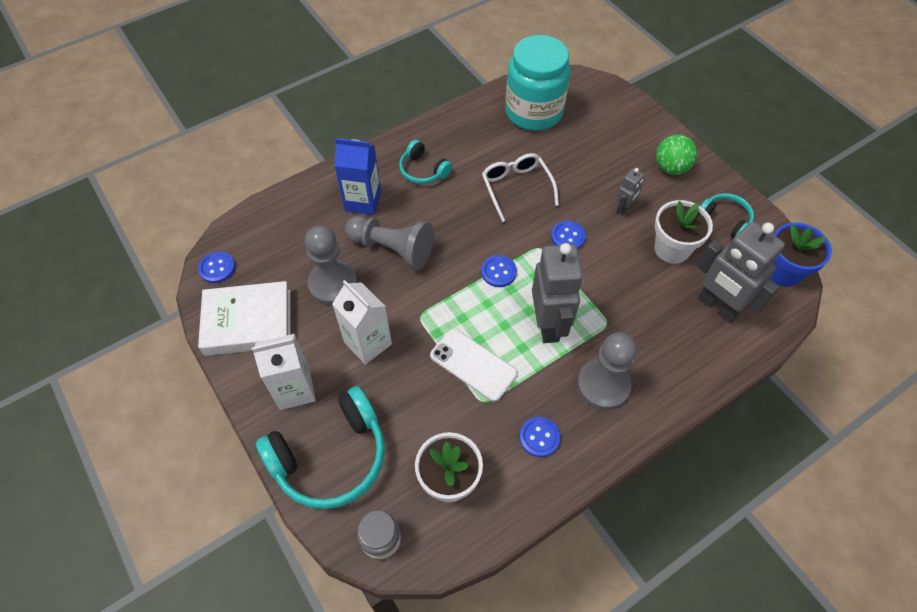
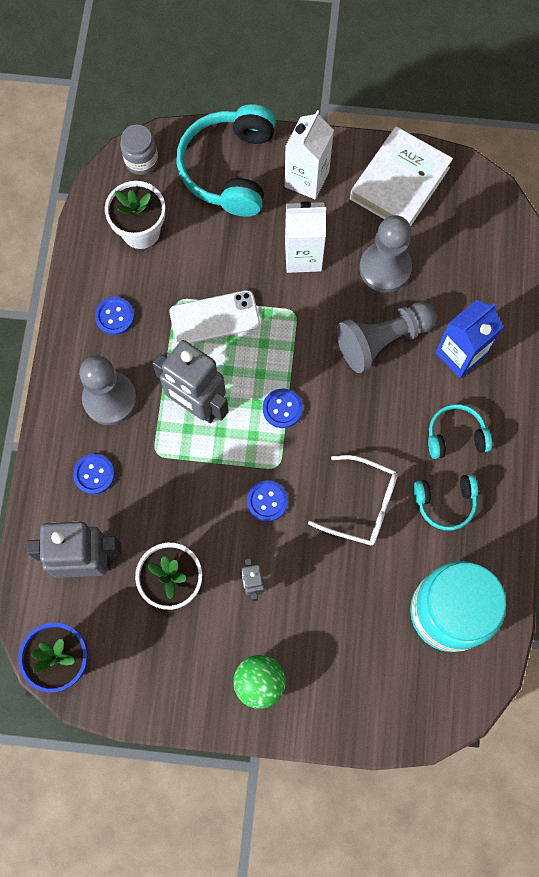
camera: 130 degrees right, 15 degrees up
blue button [198,252,235,283] -> blue button moved to [73,454,115,494]
turquoise headphones [701,193,754,238] -> turquoise headphones moved to [414,474,478,531]

